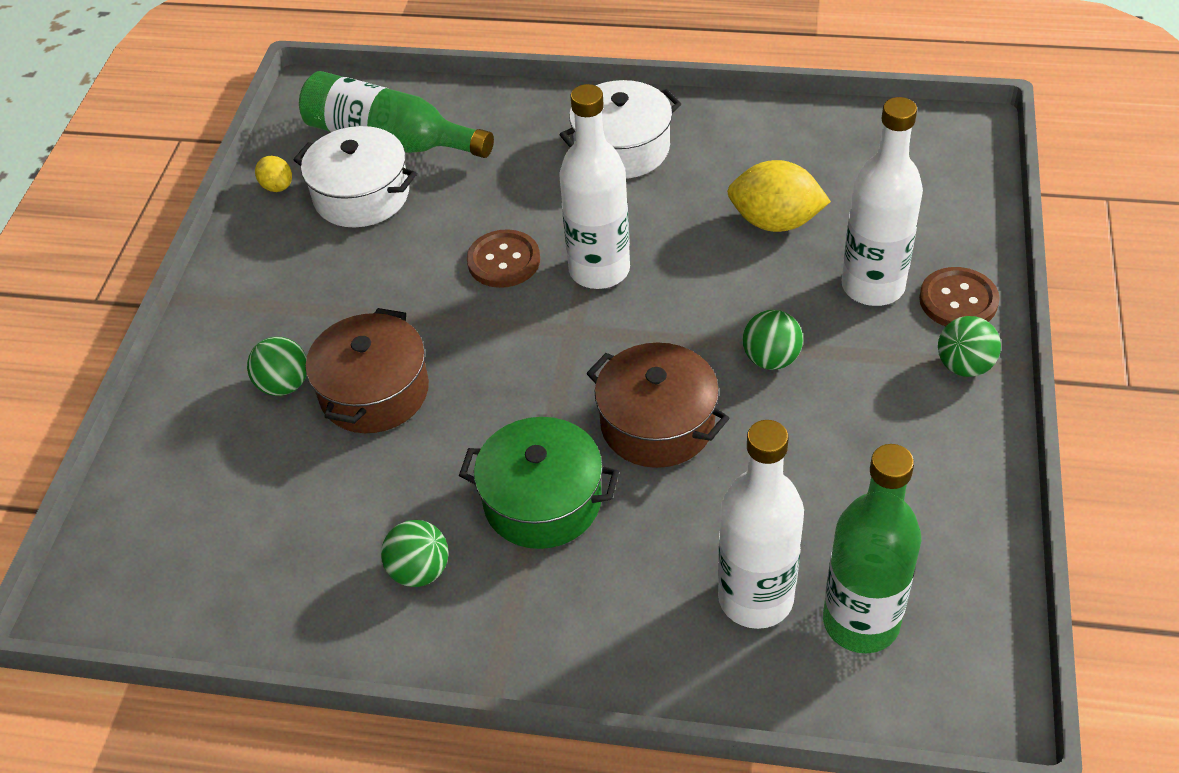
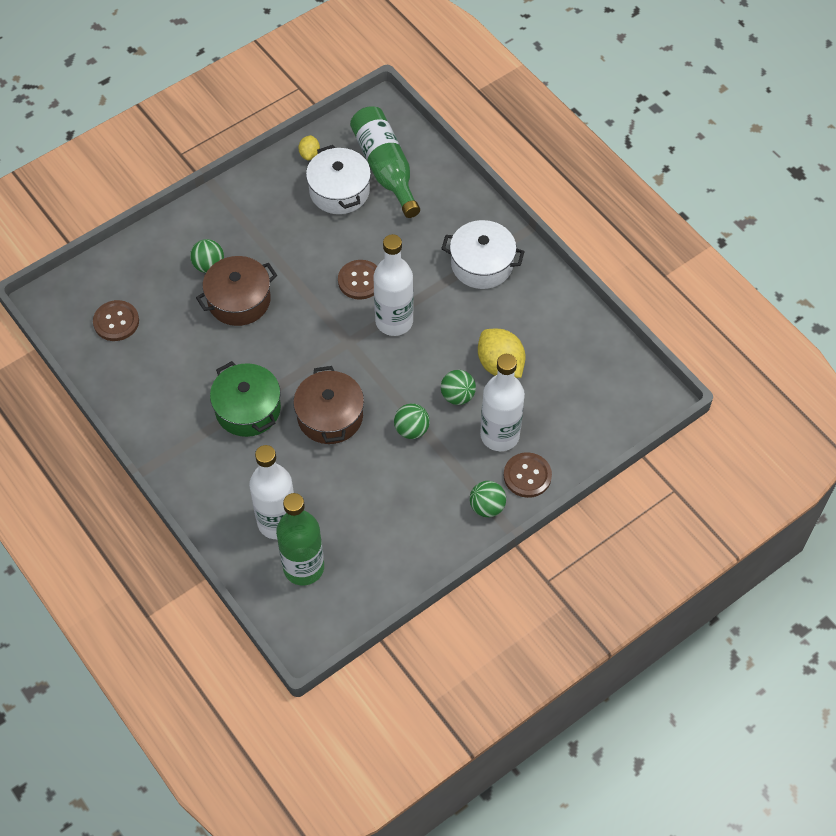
camera: 40 degrees right, 10 degrees up
green ball [381,520,449,587] -> green ball moved to [441,370,476,405]
none -> brown button [93,300,139,341]

